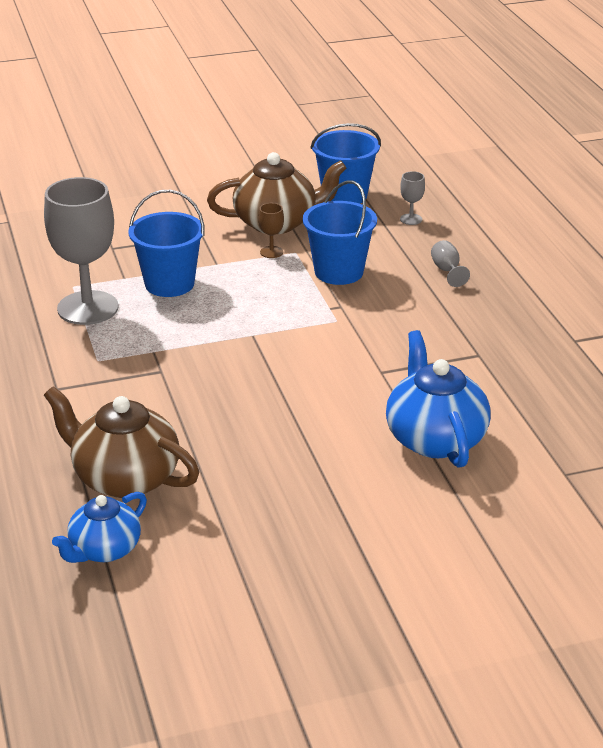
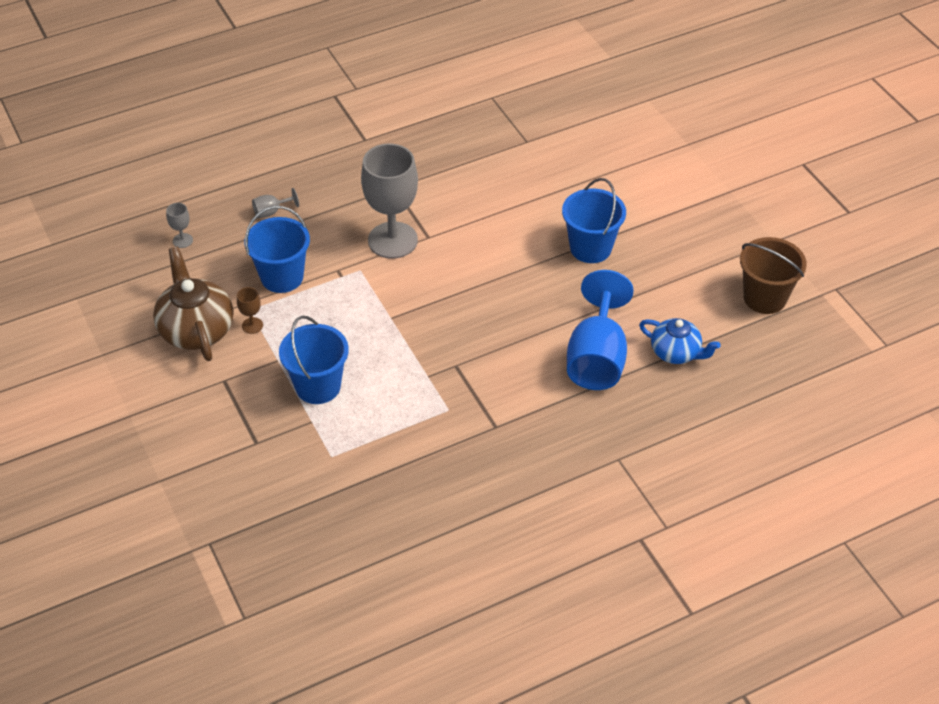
camera: 100 degrees left, 15 degrees up
grey goblet [44,177,119,325] -> grey goblet moved to [361,144,418,259]
brown teapot [44,386,199,498] -> blue goblet [567,270,634,390]
blue bucket [310,123,381,204] -> blue bucket moved to [562,178,626,263]
blue teapot [386,330,490,468] -> none
none -> brown bucket [740,237,807,314]

